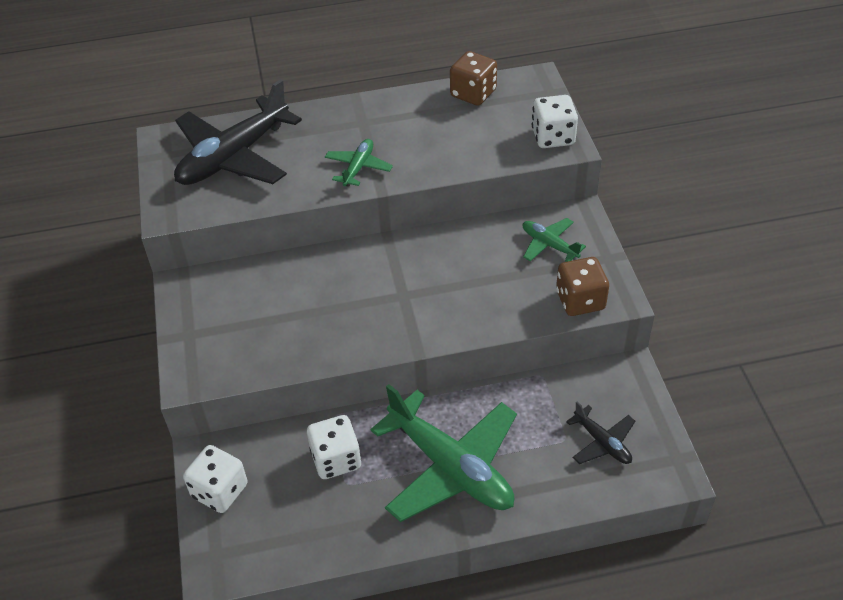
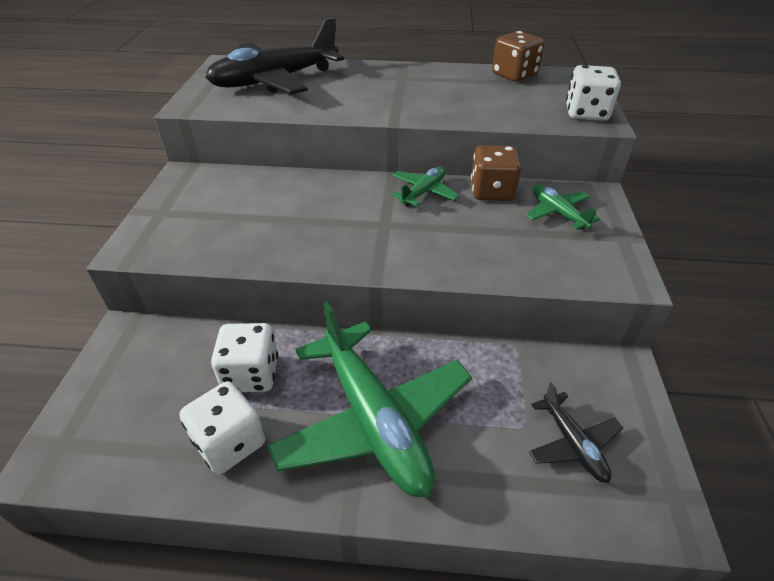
camera: 15 degrees right, 5 degrees down
white dice [183,445,248,513] -> white dice moved to [180,381,265,474]
green plane [325,139,393,187] -> green plane moved to [391,167,459,207]
brown dice [556,257,609,316] -> brown dice moved to [471,145,521,201]

